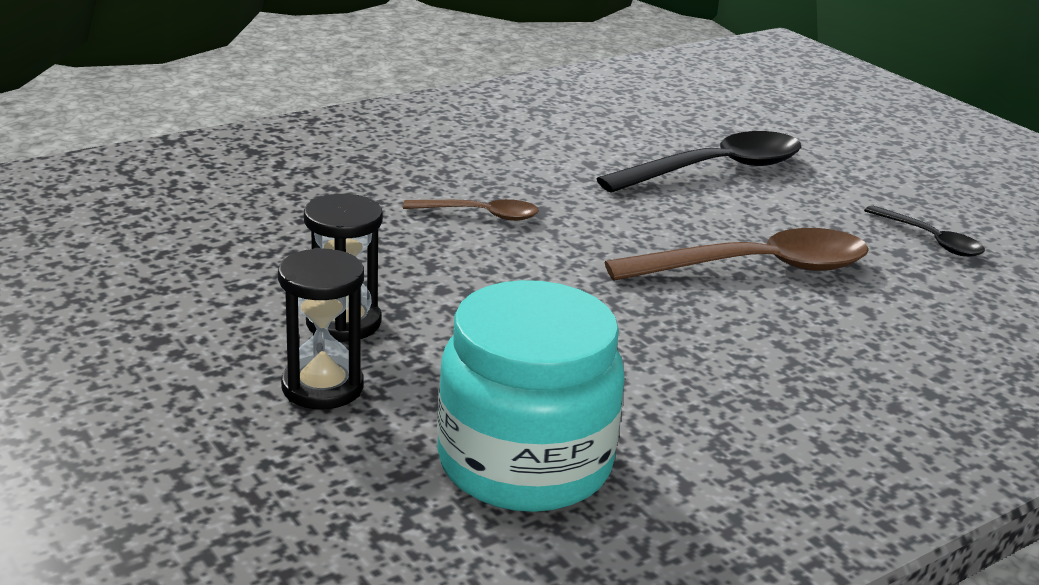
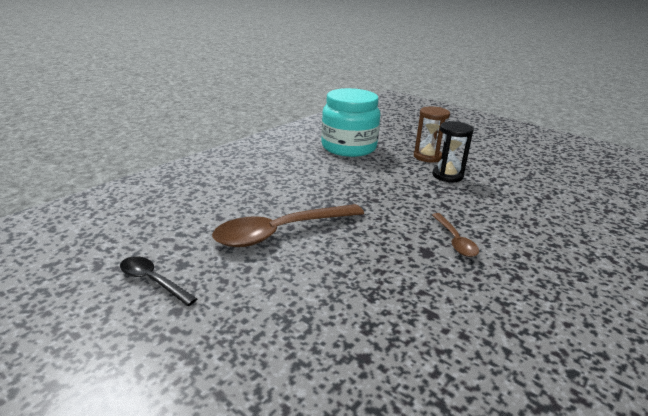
camera: 165 degrees right, 0 degrees up
black hourglass [278,248,364,409] -> brown hourglass [414,106,450,162]
brown spoon [403,199,539,221] -> brown spoon turned 90 degrees counterclockwise [432,213,479,257]
black spoon [597,131,801,193] -> none

